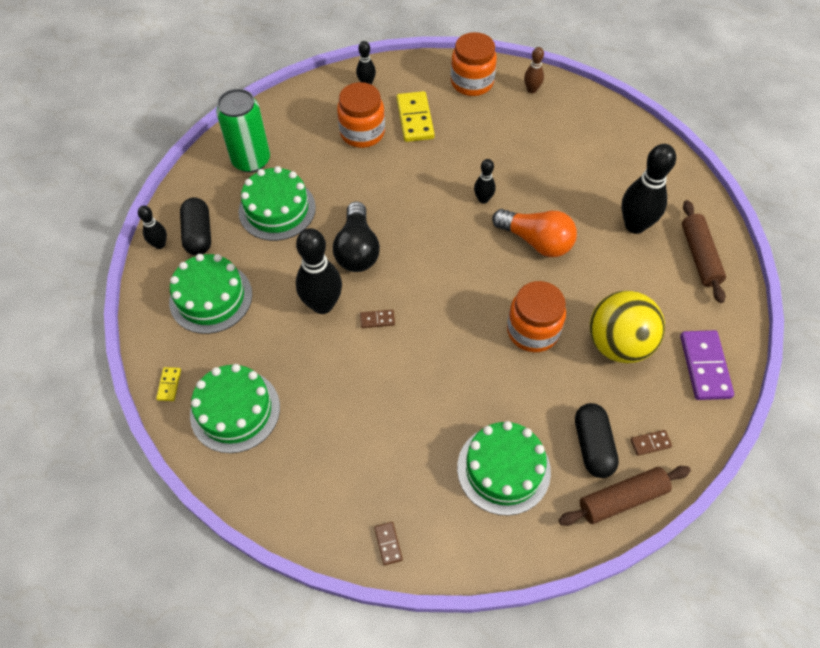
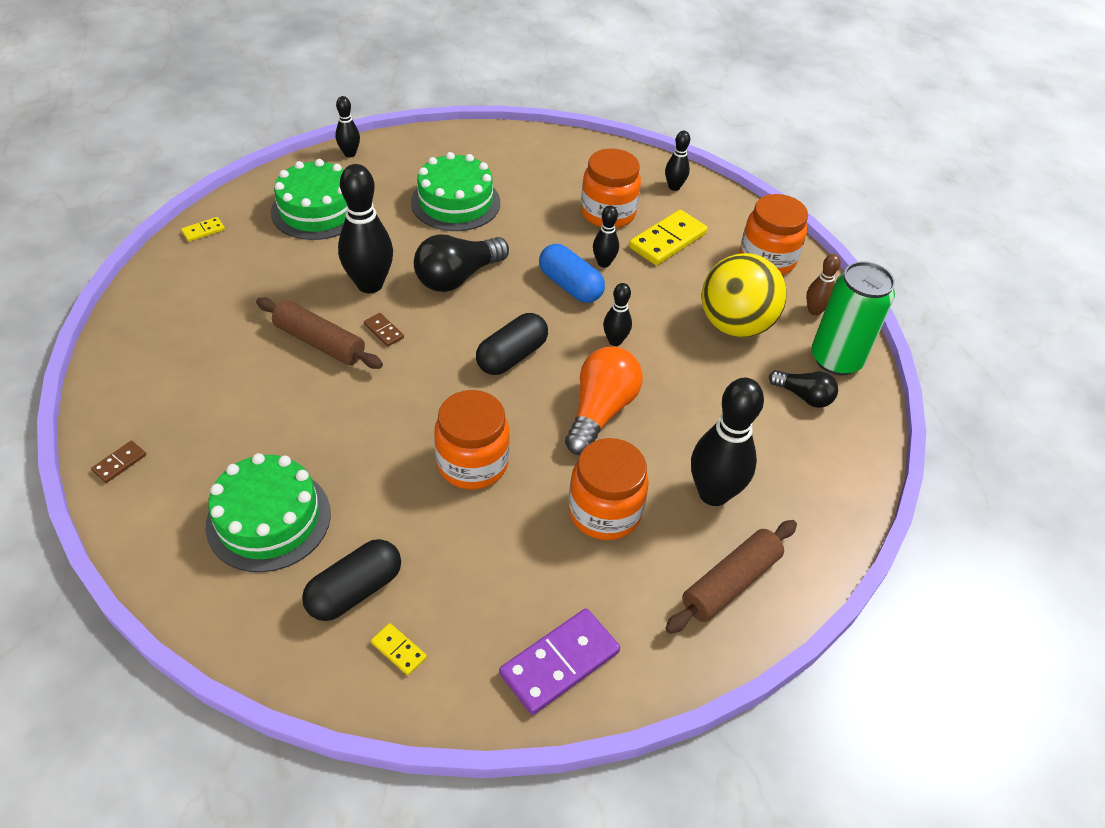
camera: 50 degrees right, 10 degrees down
black capsule [180,198,211,256] -> black capsule moved to [476,313,548,375]
green cake [190,364,280,453] -> none
green can [216,89,270,173] -> green can moved to [811,261,895,376]
orange light bulb [492,209,577,257] -> orange light bulb turned 150 degrees counterclockwise [565,347,643,455]
brown rolling pin [558,466,691,526] -> brown rolling pin moved to [256,298,383,369]
yellow ball [590,291,665,363] -> yellow ball moved to [702,253,787,337]
brown domino [630,430,672,456] -> yellow domino [371,623,427,675]
none -> blue capsule [539,244,605,303]
none -> orange jar [568,438,649,540]
none -> black bowling pin [593,205,619,268]
none -> black light bulb [769,370,838,408]

